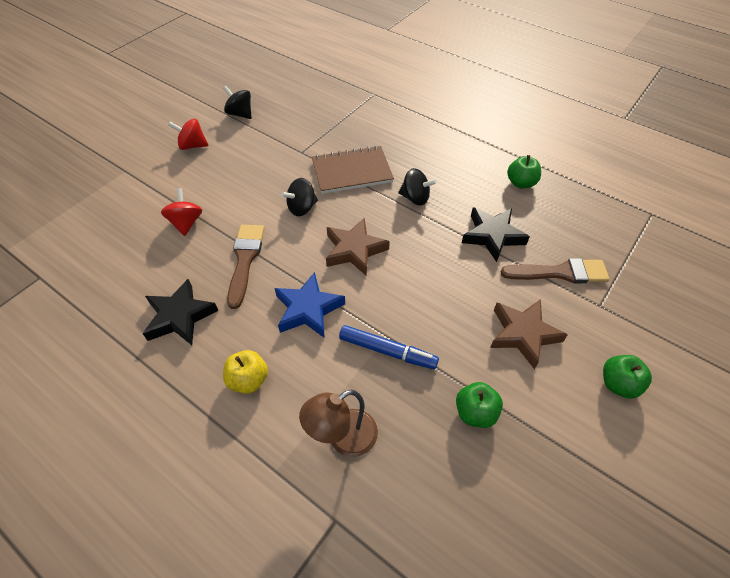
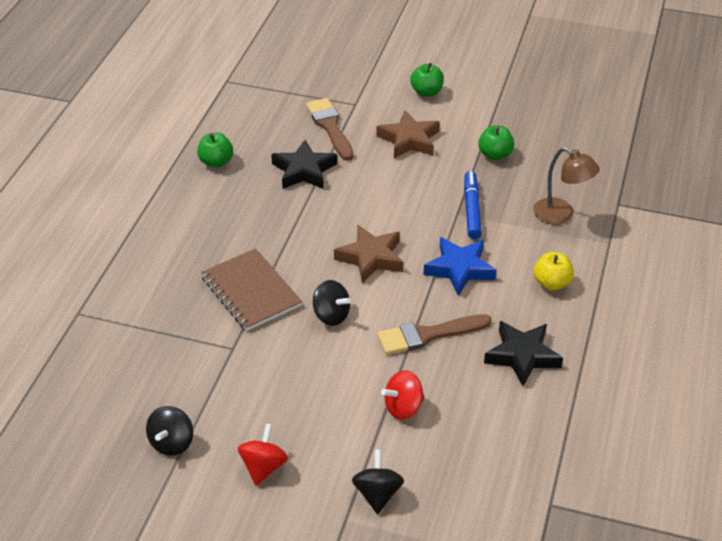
camera: 110 degrees left, 10 degrees down
red spinning top [168,119,209,150] -> red spinning top turned 150 degrees counterclockwise [238,424,288,485]
black spinning top [399,168,437,206] -> black spinning top moved to [352,450,404,514]

